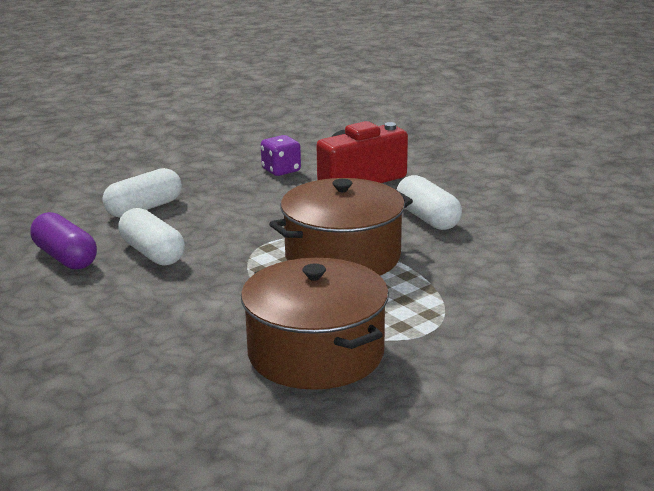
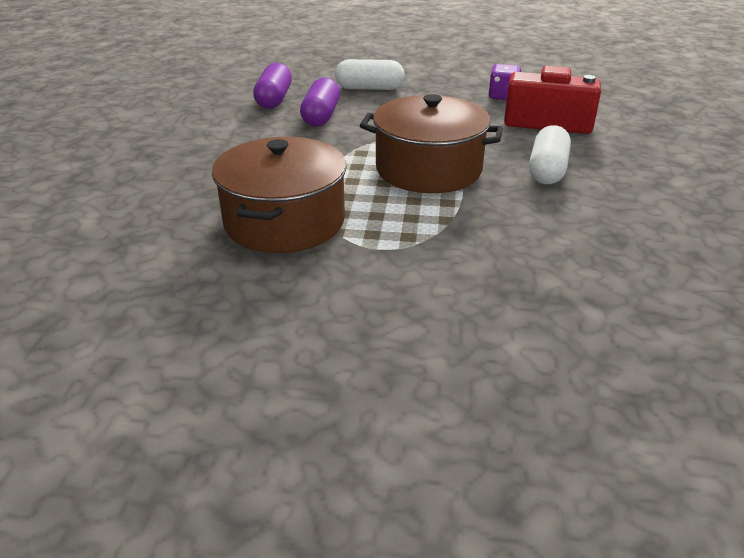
camera: 45 degrees right, 10 degrees up
white capsule [118,208,185,266] -> purple capsule [300,77,340,127]

